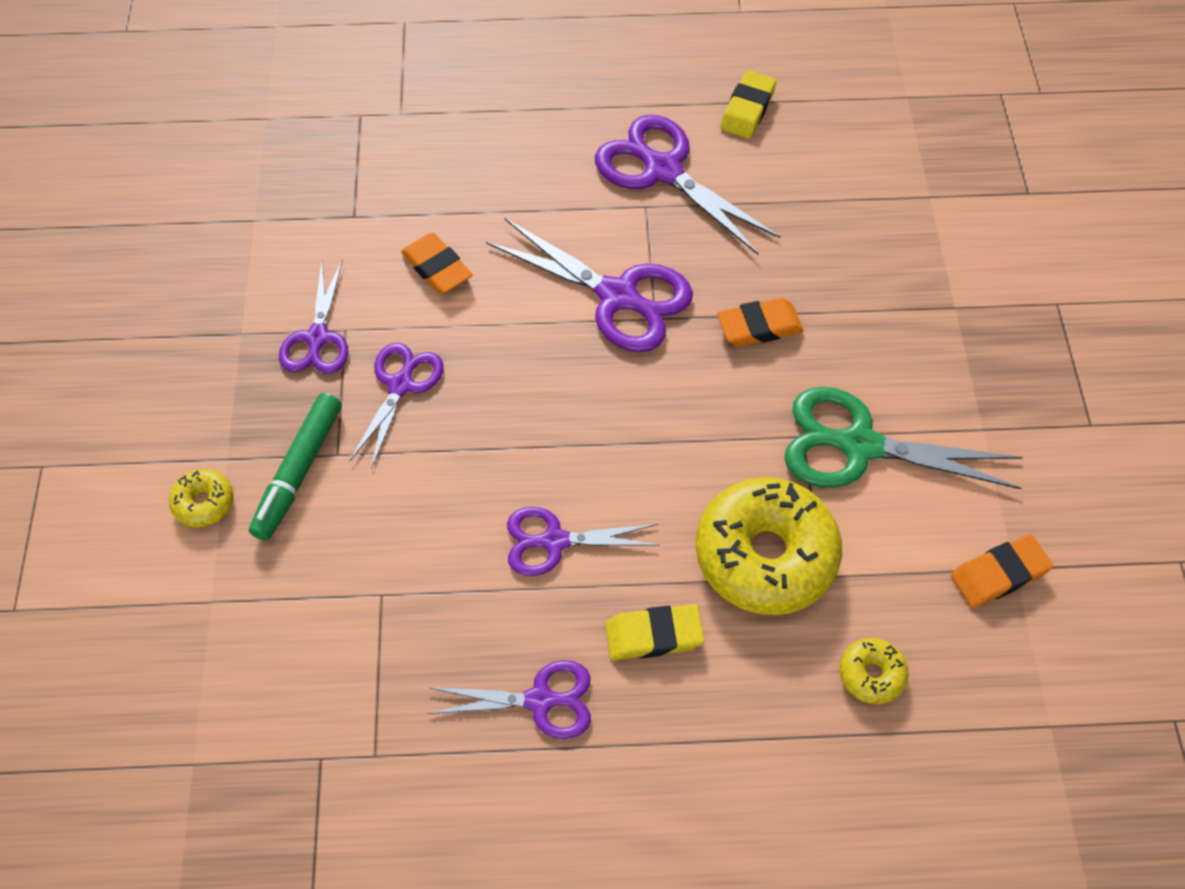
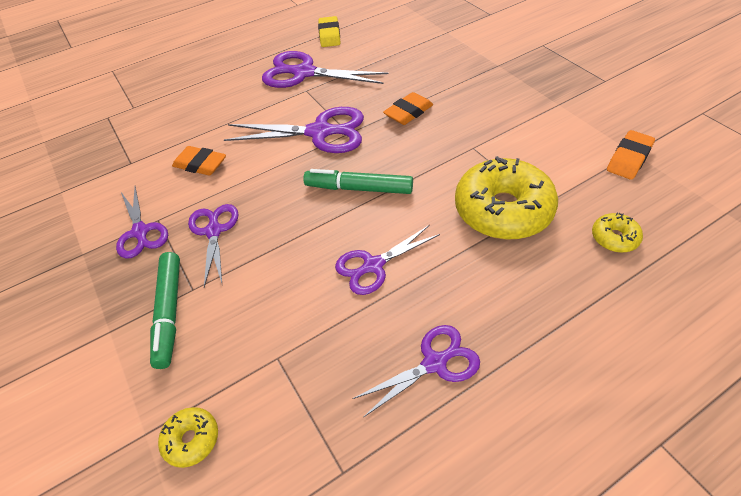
camera: 25 degrees left, 10 degrees down
yellow donut [169,469,234,528] -> yellow donut moved to [158,407,218,468]
yellow eraser [605,604,704,660] -> none
green scissors [784,387,1023,489] -> none
none -> green marker [303,169,413,194]

